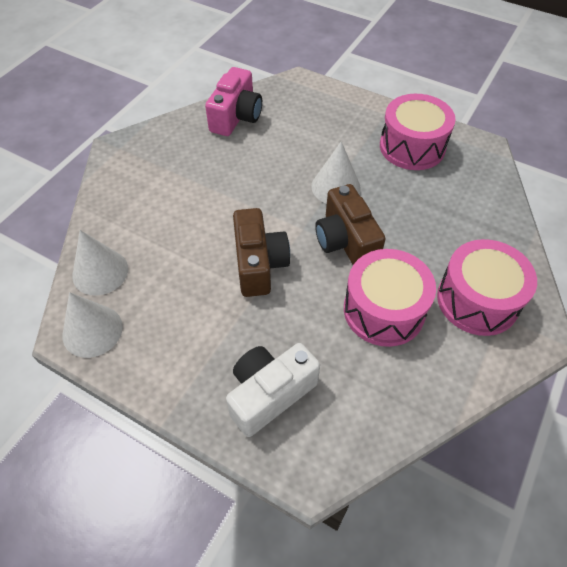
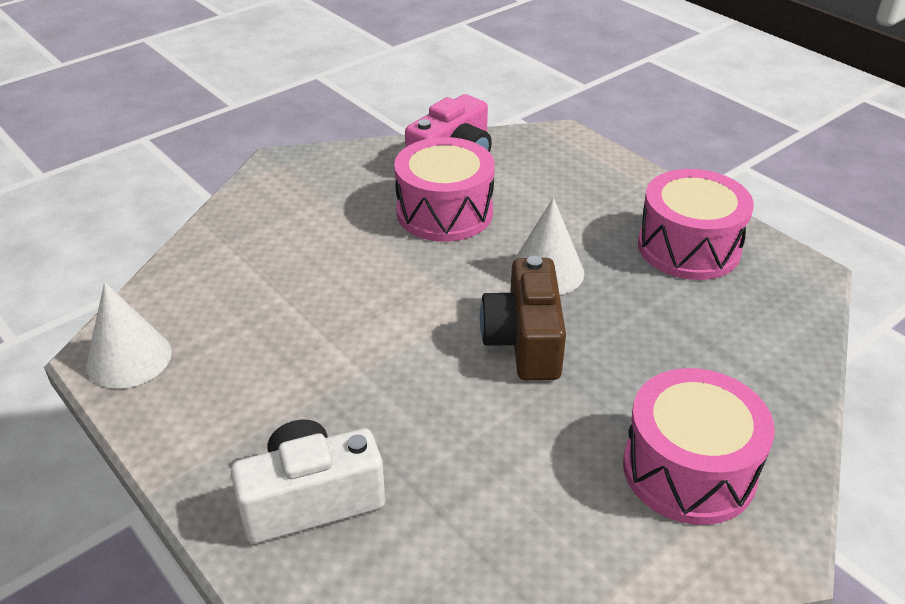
camera: 20 degrees right, 15 degrees down
white cone [72,230,128,295] -> none
brown camera [233,208,290,297] -> none
pink drum [344,249,436,347] -> pink drum moved to [394,137,495,242]

